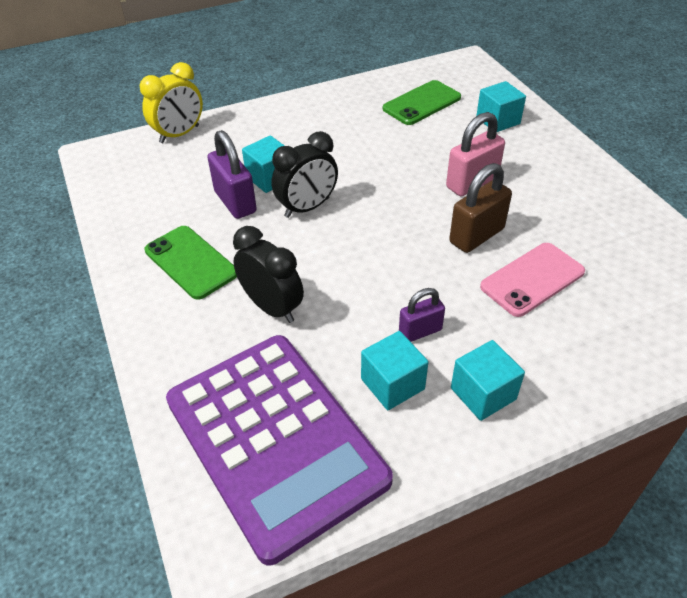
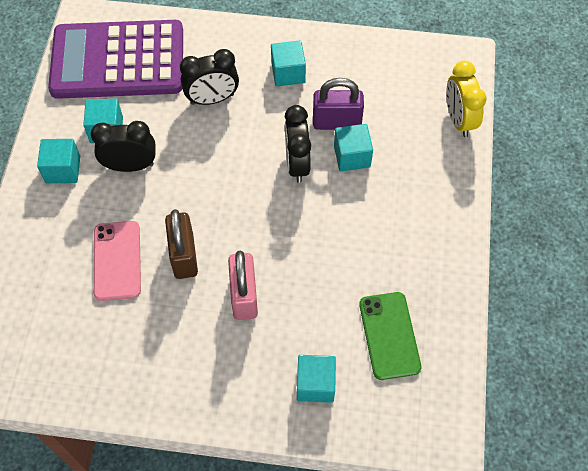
camera: 120 degrees right, 15 degrees up
green phone [144,226,237,300] -> turquoise cube [271,41,306,86]
purple padlock [399,288,445,342] -> black clock [91,121,155,172]

